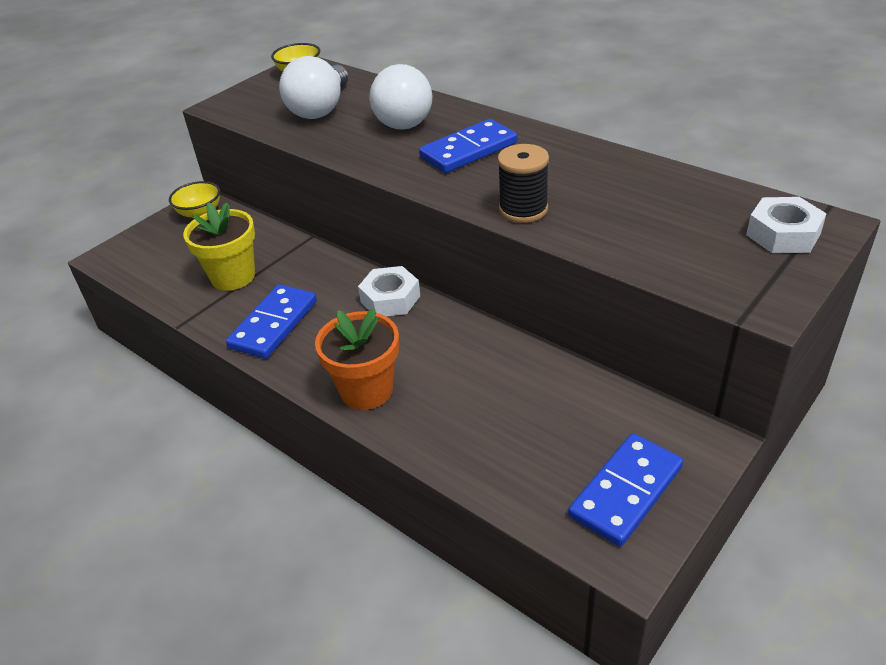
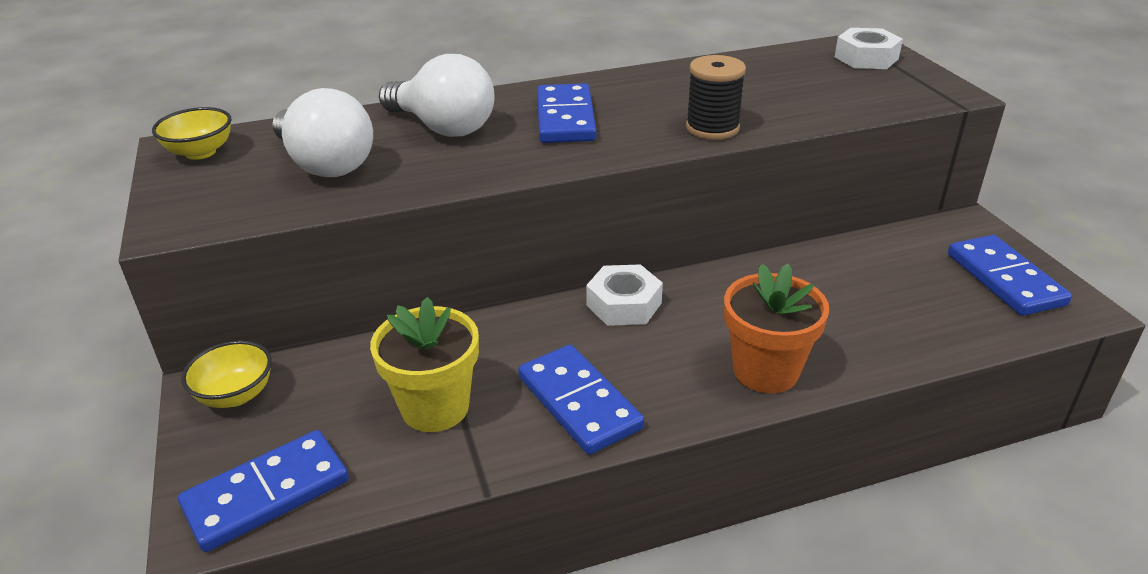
camera: 60 degrees left, 5 degrees down
none -> blue domino [178,430,349,552]

